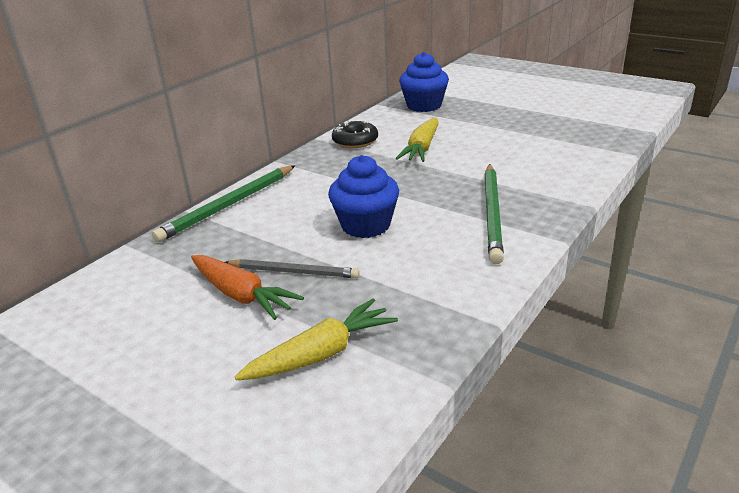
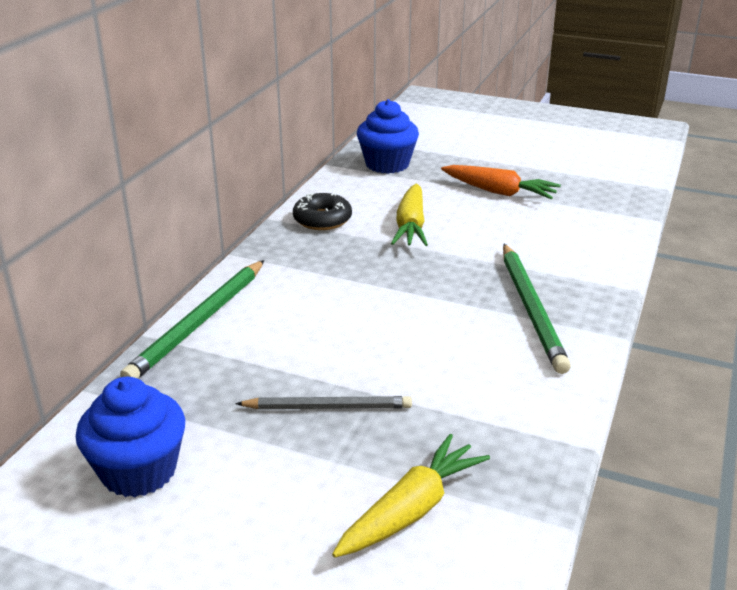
camera: 15 degrees left, 0 degrees up
orange carrot [191,255,304,320] -> orange carrot moved to [441,165,561,199]
blue cupcake [328,155,399,238] -> blue cupcake moved to [76,377,185,497]

